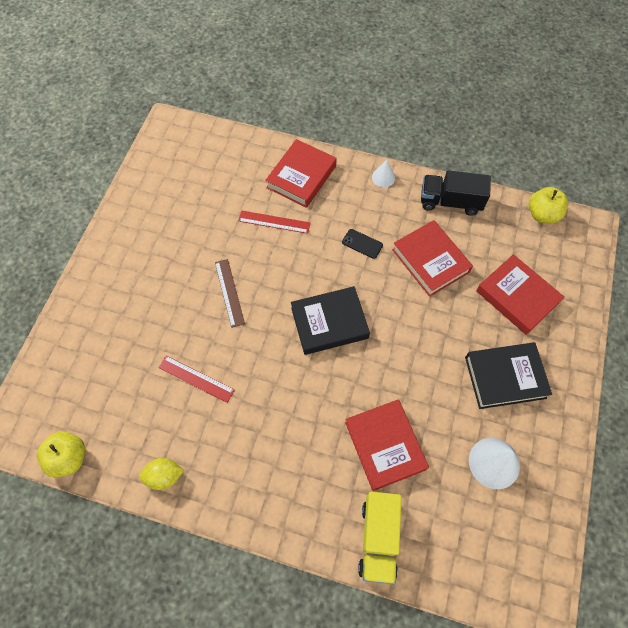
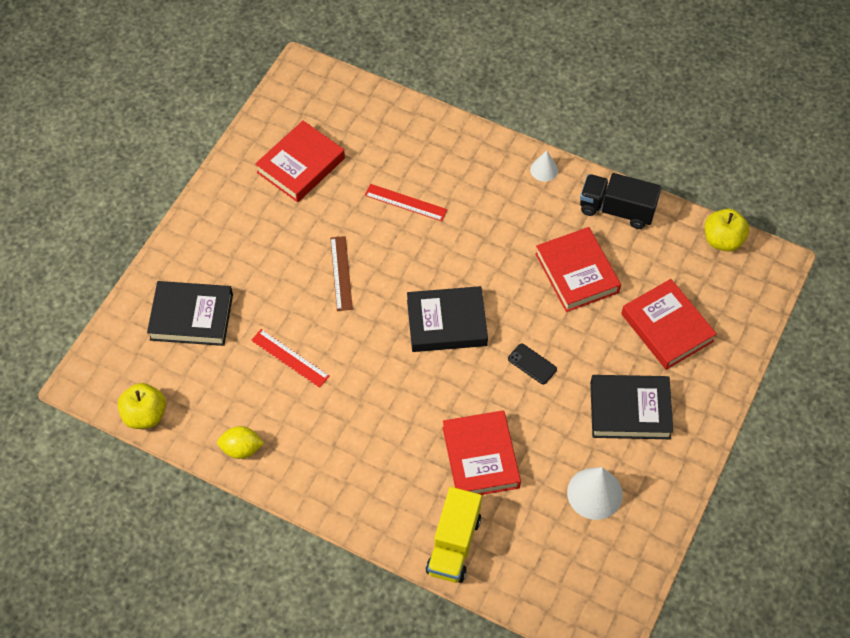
camera: 10 degrees right, 5 degrees down
red book [265,139,337,208] -> red book moved to [255,121,345,202]
black phone [342,229,383,259] -> black phone moved to [508,344,557,385]
none -> black book [147,281,233,346]

